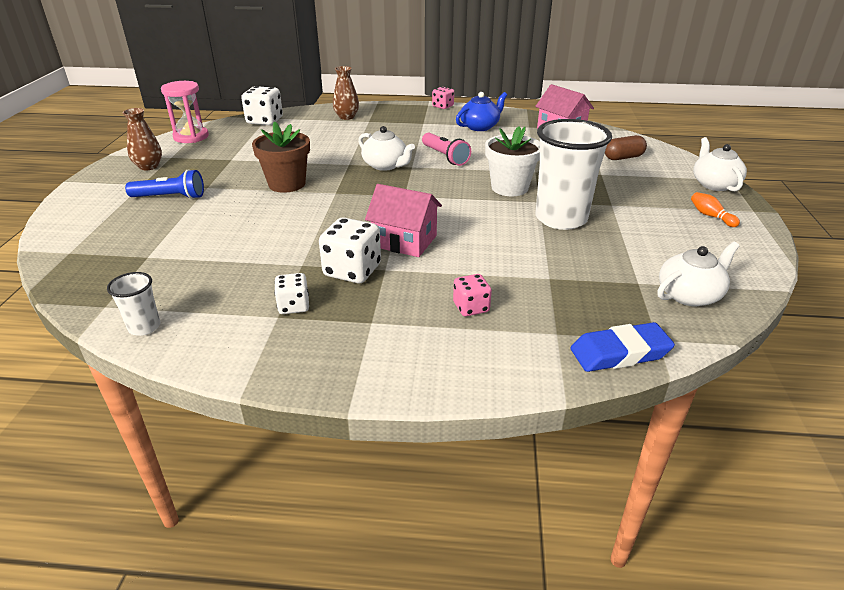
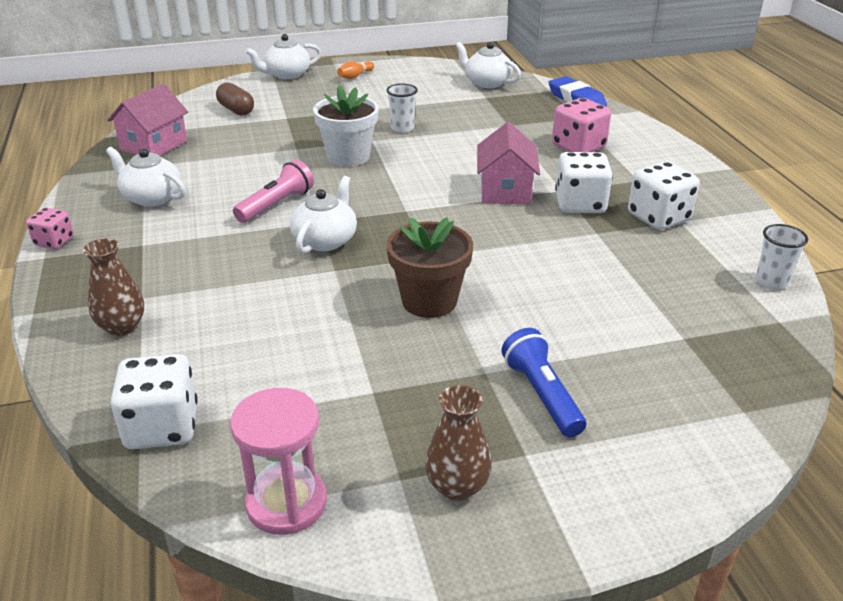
camera: 110 degrees left, 0 degrees up
white dice [274,273,309,314] -> white dice [628,161,700,230], size x1.68
pink dice [453,274,492,316] -> pink dice [552,98,611,152], size x1.68
blue teapot [456,92,507,131] -> white teapot [106,147,186,207]
white cup [535,119,612,230] -> white cup [386,84,418,133], size x0.46

